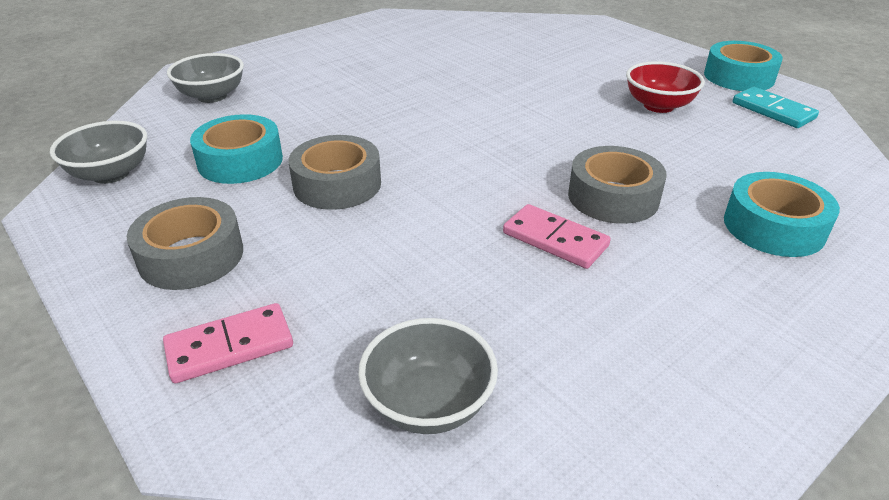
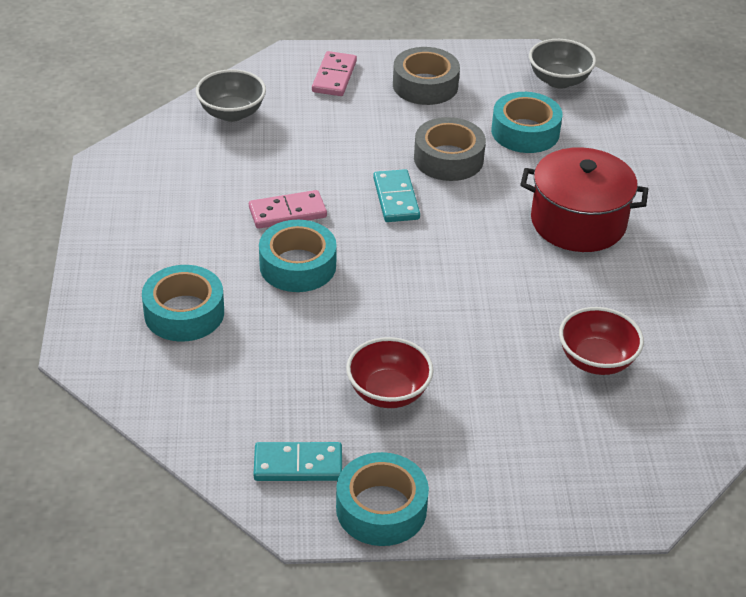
camera: 125 degrees right, 5 degrees up
grey bowl [167,53,244,103] -> none
grey tape [568,146,667,224] -> turquoise tape [259,220,337,292]
none -> turquoise domino [373,169,420,222]
none -> red pot [520,147,648,252]
none -> red bowl [559,307,644,375]

